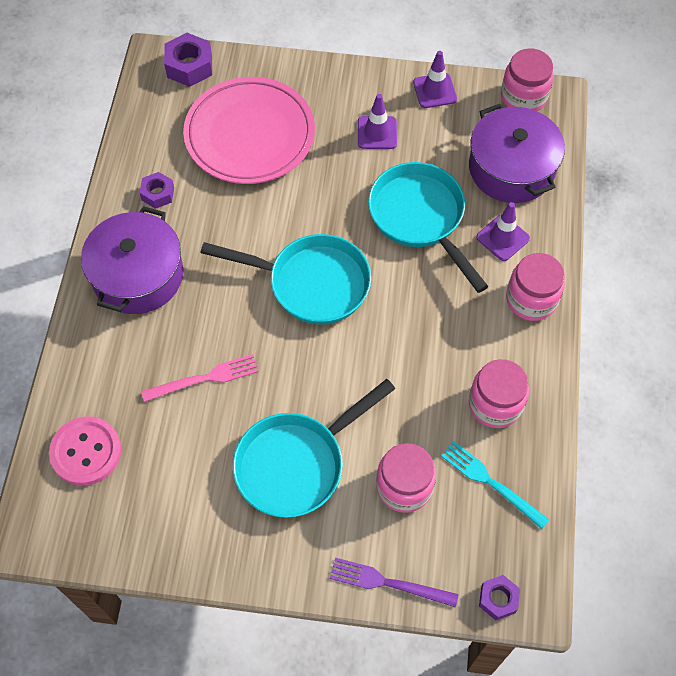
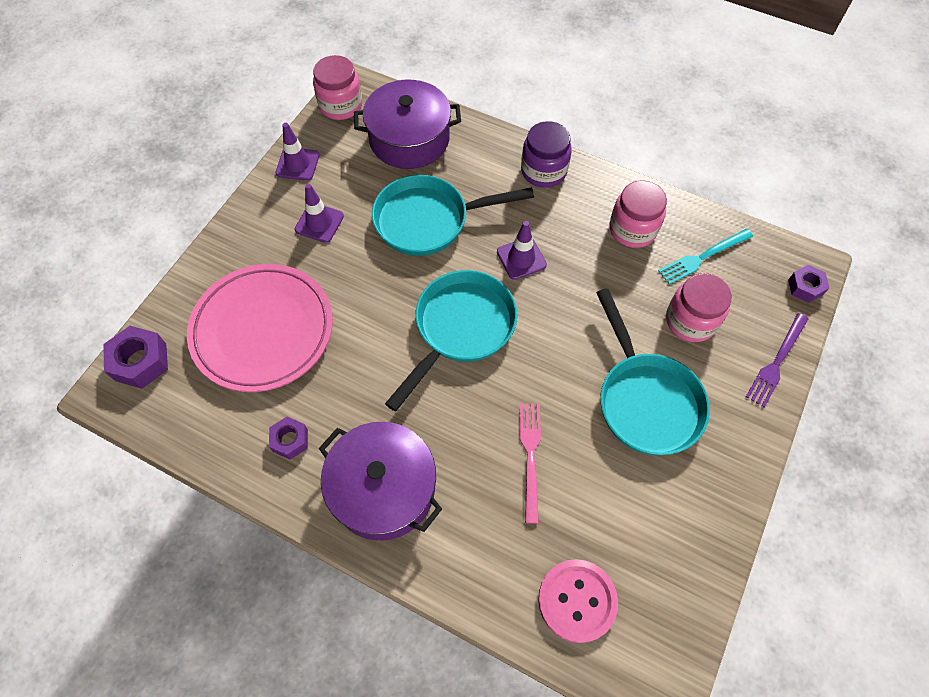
camera: 70 degrees left, 0 degrees up
purple traffic cone [476,202,530,261] -> purple traffic cone moved to [497,221,547,280]
pink jar [506,253,565,321] -> purple jar [521,121,572,188]

